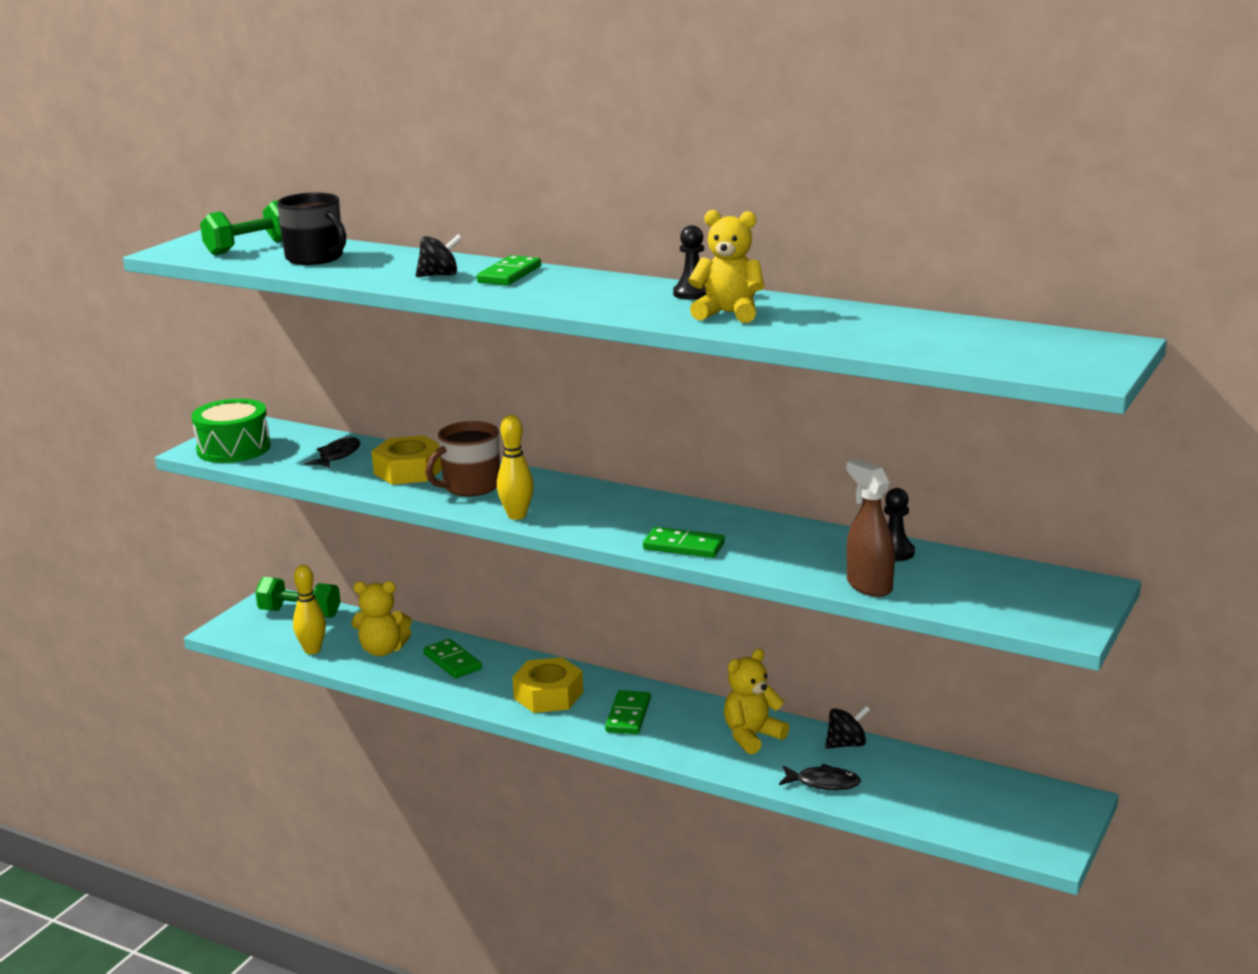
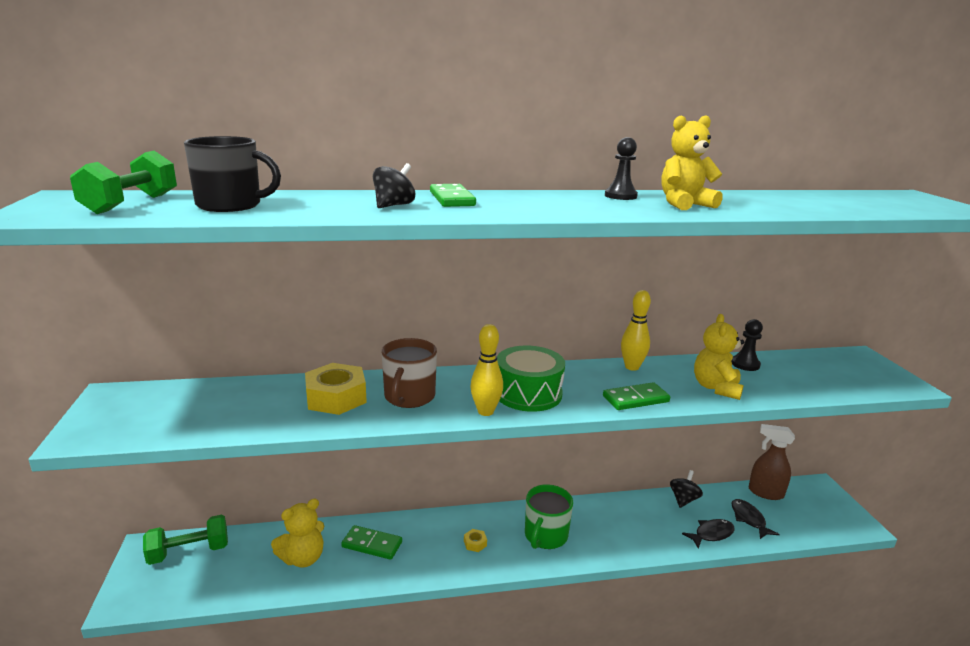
camera: 40 degrees left, 0 degrees up
green drum [191,399,271,463] -> green drum moved to [497,346,565,412]
yellow bowling pin [293,565,326,654] -> yellow bowling pin moved to [621,290,651,371]
black fish [305,436,360,468] -> black fish moved to [732,499,780,539]
yellow nut [512,657,583,713] -> yellow nut [464,529,487,552], size x0.43
green domino [605,690,651,734] -> green mug [525,484,573,549]
yellow teddy bear [724,649,789,754] -> yellow teddy bear moved to [694,314,744,400]
brown spray bottle [846,459,895,597] -> brown spray bottle moved to [749,424,795,500]

